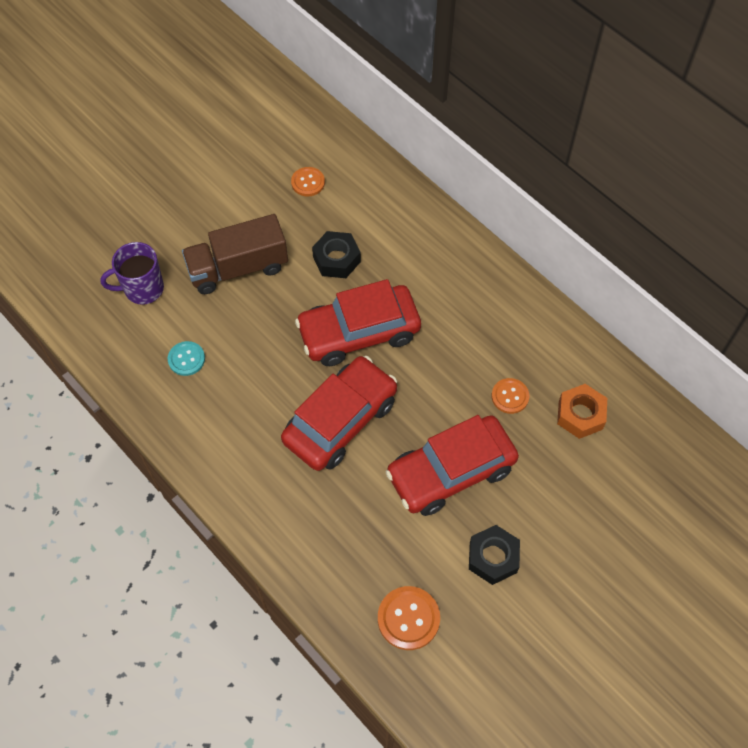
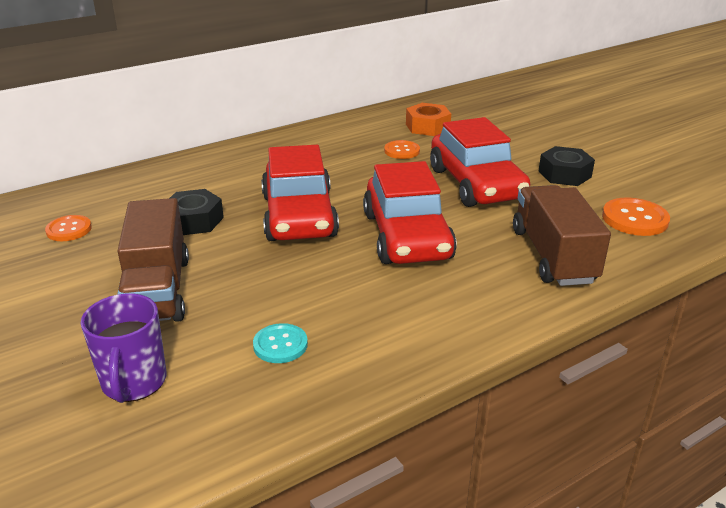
camera: 80 degrees left, 30 degrees down
red car [281,356,397,471] -> red car turned 150 degrees counterclockwise [363,161,457,264]
none -> brown truck [513,185,611,286]

